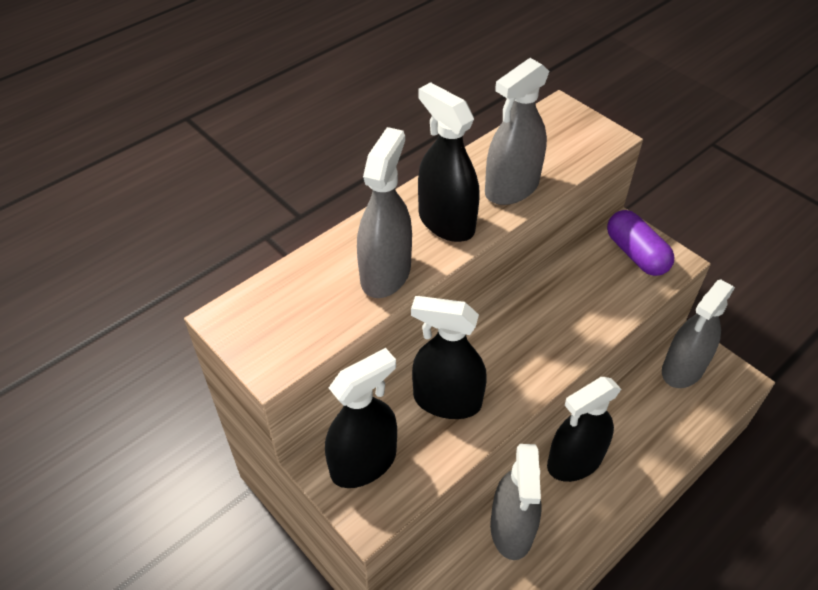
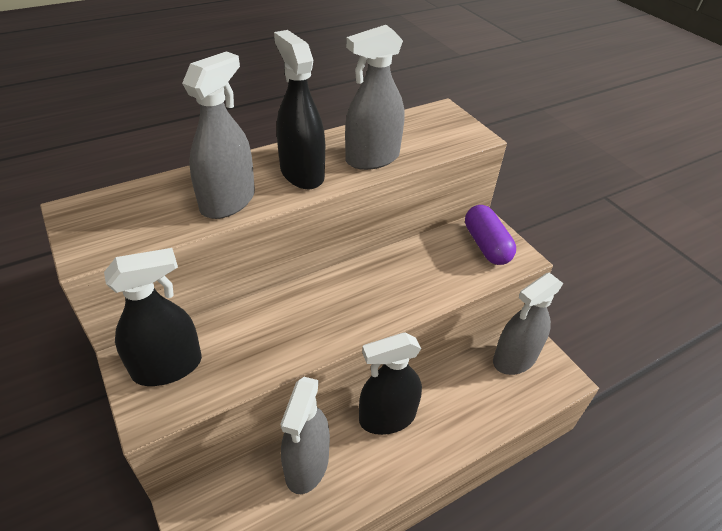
camera: 10 degrees right, 5 degrees down
black spray bottle [411,296,487,419] -> none

